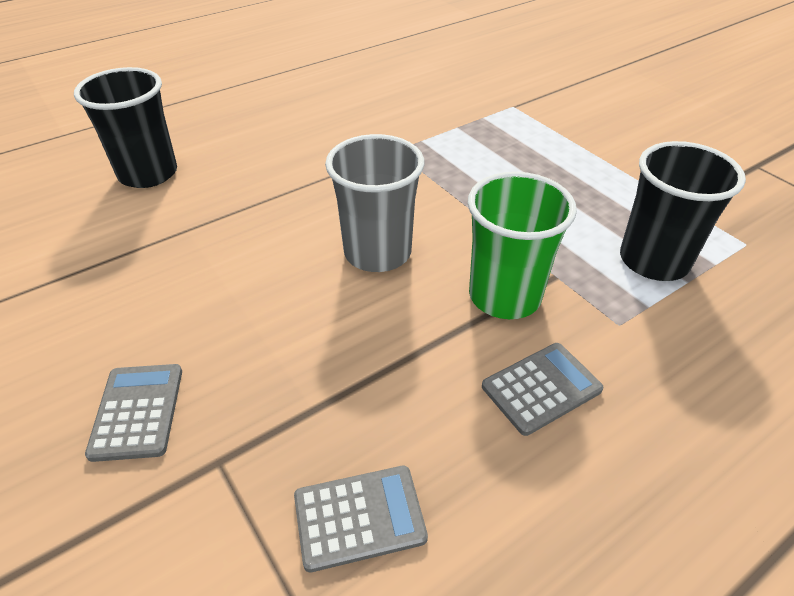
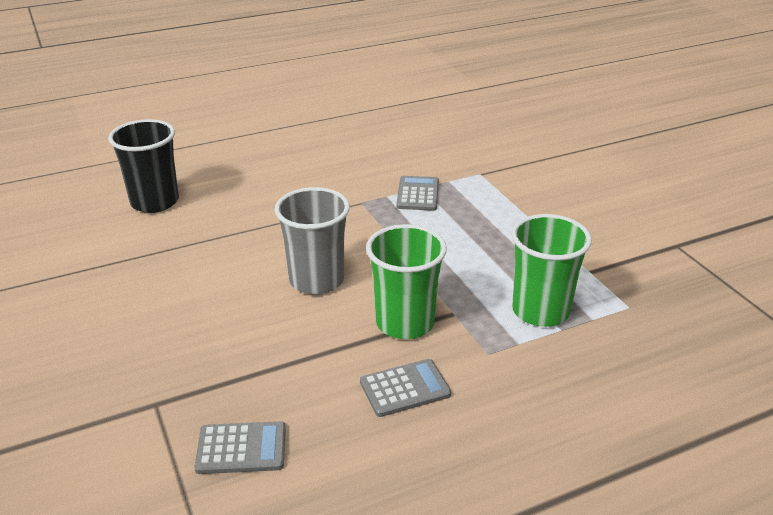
camera: 10 degrees right, 10 degrees down
grey calculator [85,364,182,462] -> grey calculator moved to [396,176,439,211]
black cup [620,141,746,281] -> green cup [511,214,592,327]

